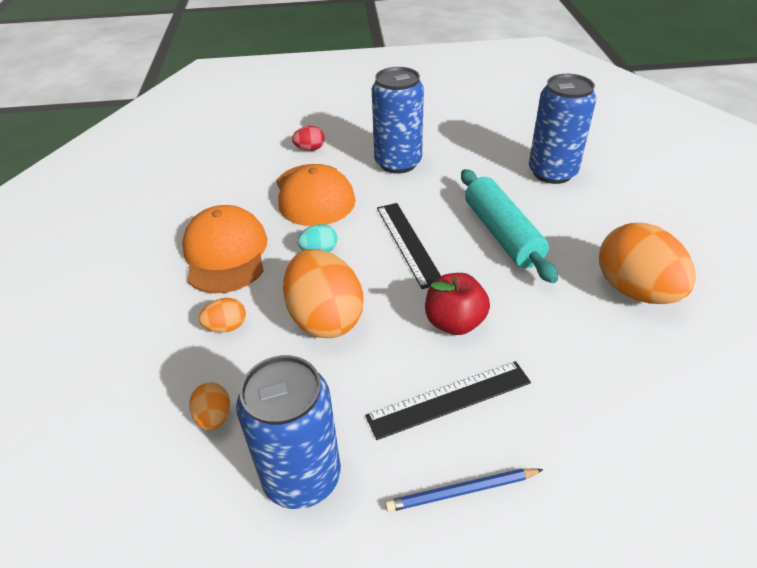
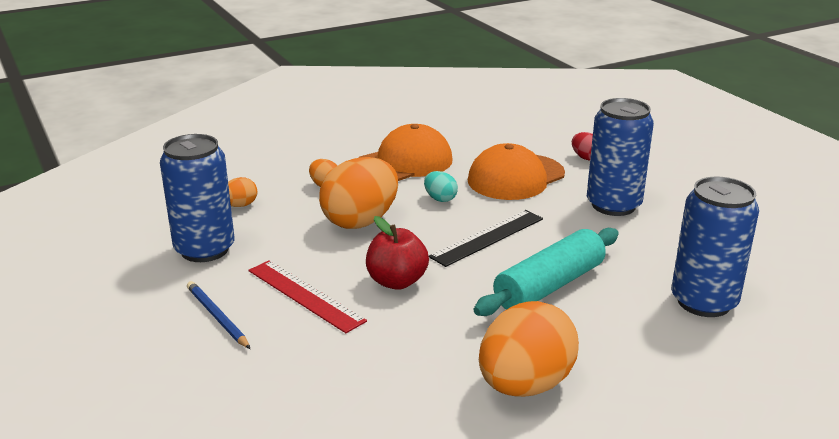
camera: 65 degrees right, 15 degrees down
black ruler [365,361,531,440] -> red ruler [249,260,367,333]

